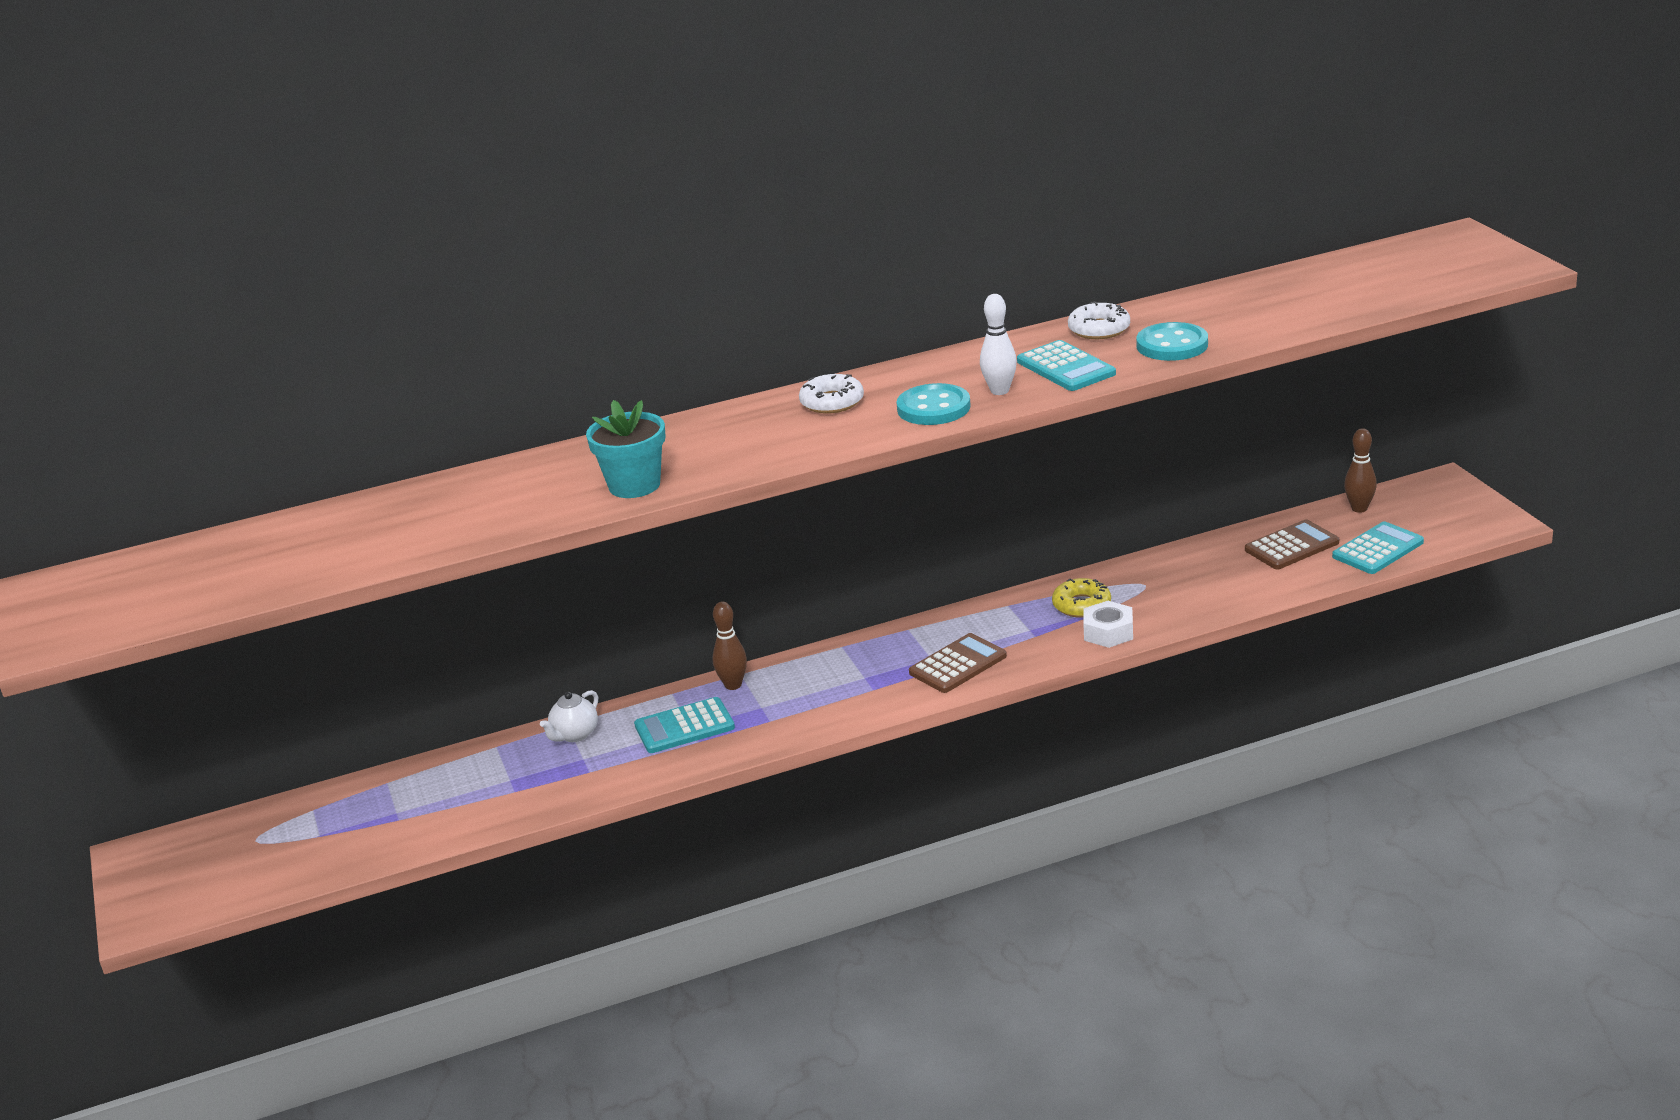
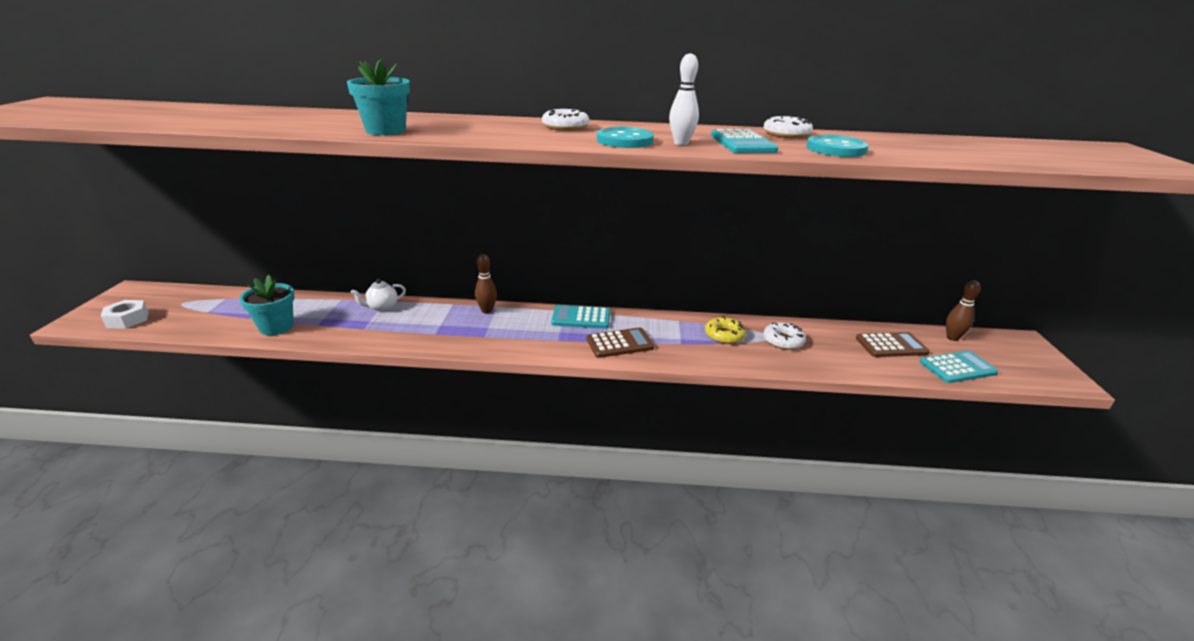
camera: 20 degrees right, 0 degrees up
turquoise calculator [634,697,735,753] -> turquoise calculator moved to [551,305,610,329]
white nut [1083,601,1133,648] -> white nut moved to [101,300,149,329]
none -> turquoise flower pot [240,275,295,335]
none -> white donut [763,322,806,350]

